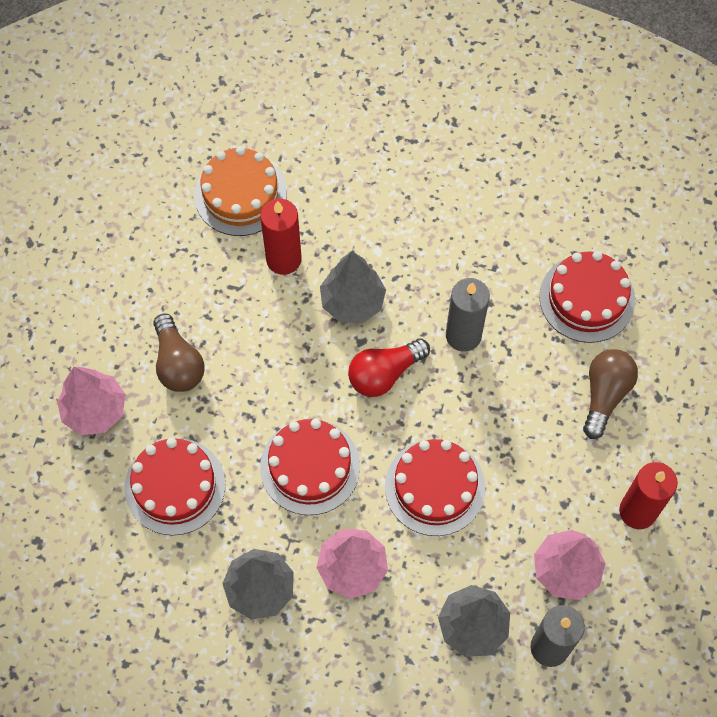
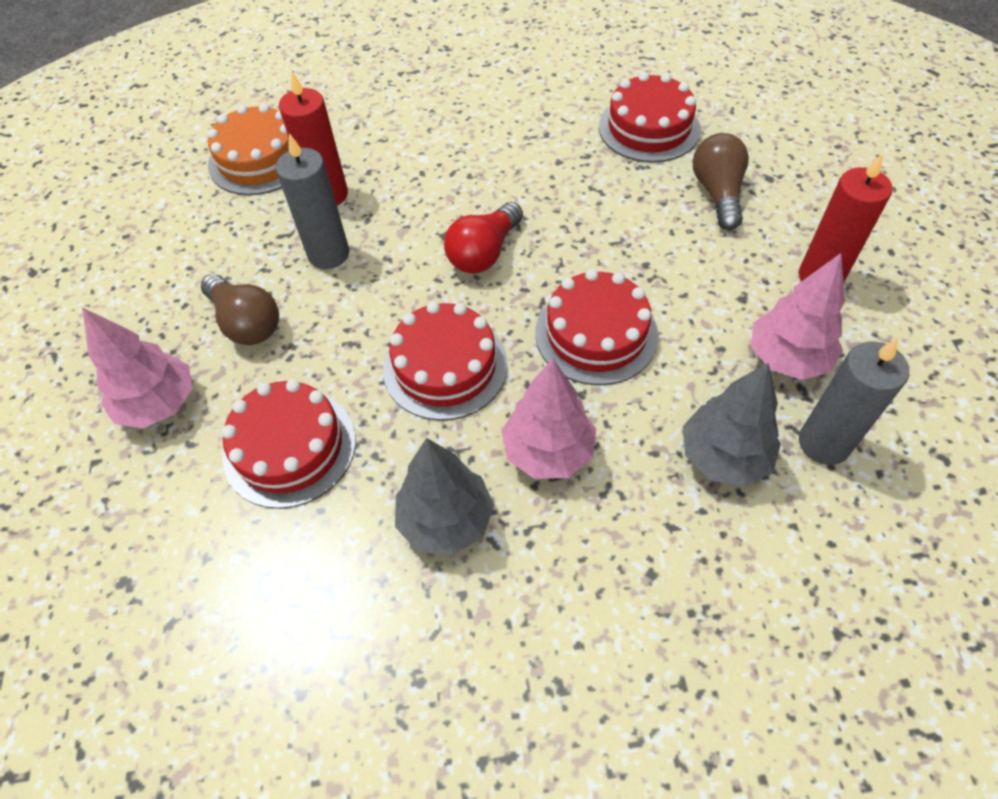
camera: 20 degrees left, 10 degrees down
grey tree [320,251,386,323] -> none
grey candle [446,278,490,352] -> grey candle moved to [276,133,349,269]

